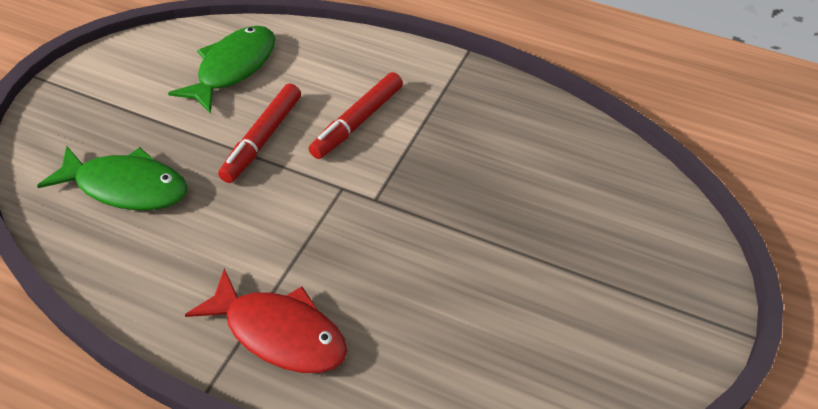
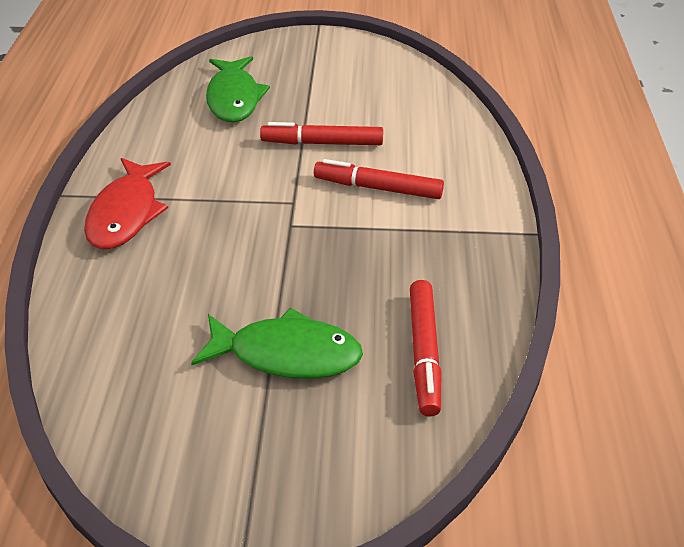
camera: 70 degrees right, 5 degrees down
green fish [168,26,275,114] -> green fish moved to [191,308,363,379]
none -> red marker [410,280,441,417]

